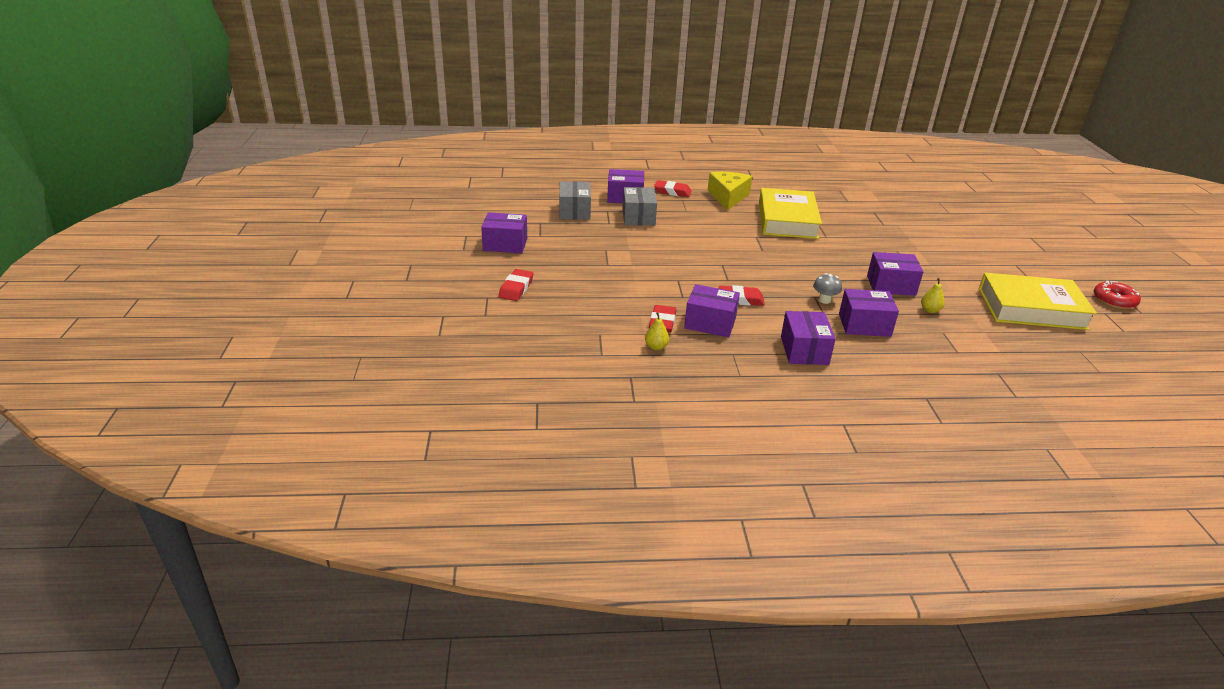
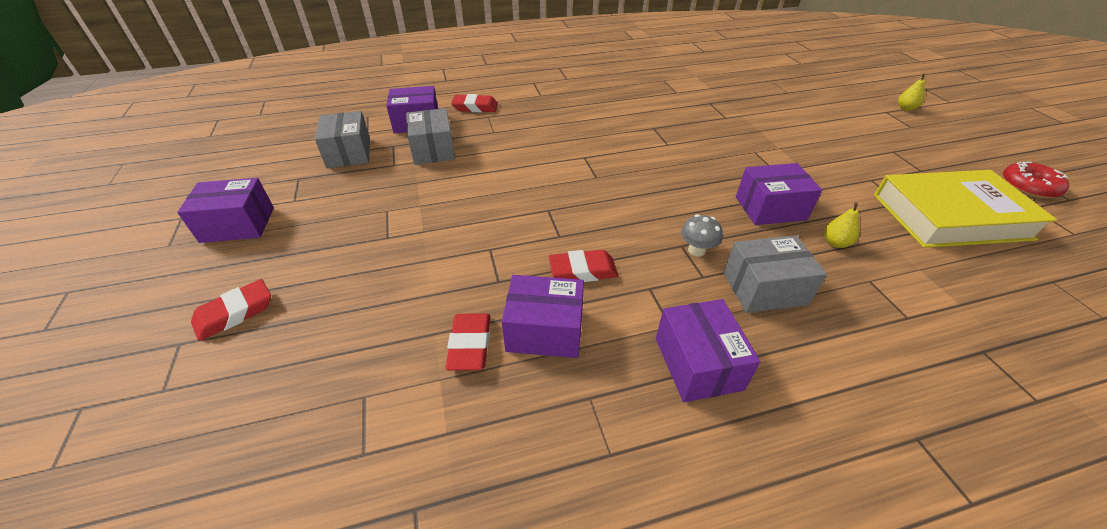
camera: 10 degrees left, 10 degrees up
red eraser [498,269,533,301] -> red eraser turned 45 degrees clockwise [191,279,271,341]
yellow pear [645,312,669,350] -> yellow pear moved to [898,73,925,111]
yellow cheese [707,172,752,210] -> none
yellow book [759,188,822,239] -> none
purple box [839,289,899,337] -> grey box [723,235,827,313]

